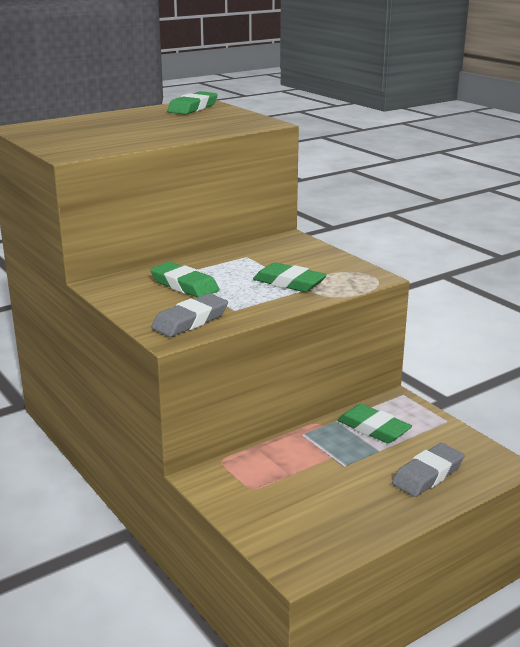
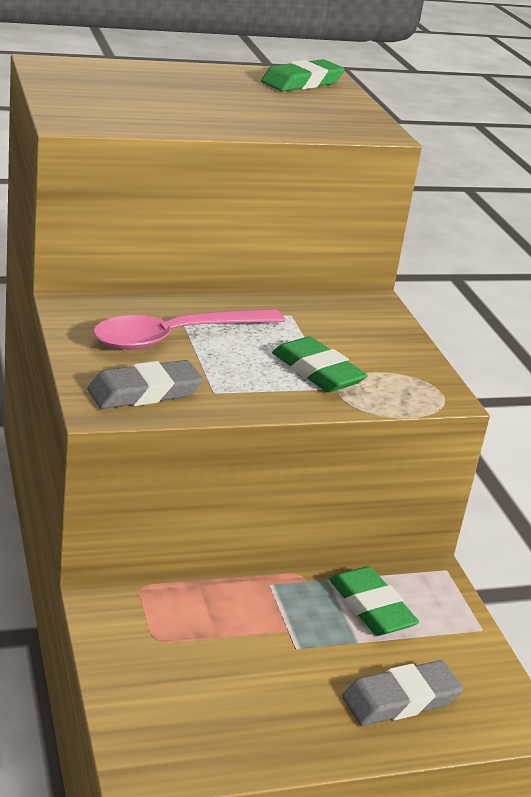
camera: 15 degrees right, 5 degrees up
green eraser [150,262,219,297] -> pink spoon [93,309,285,350]

